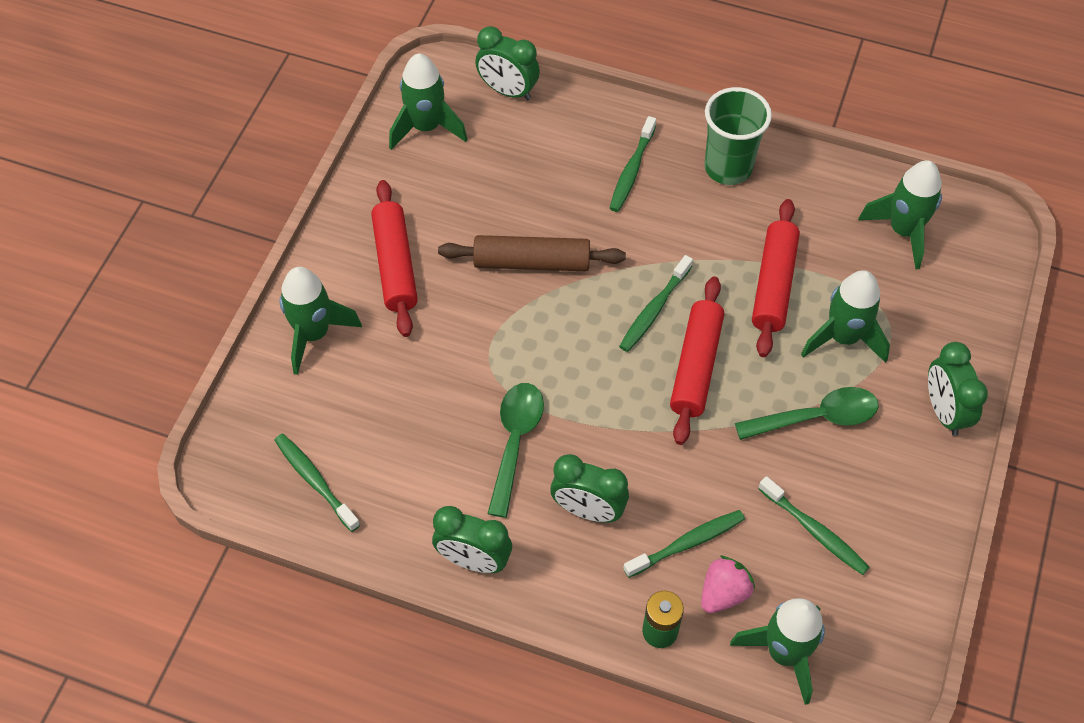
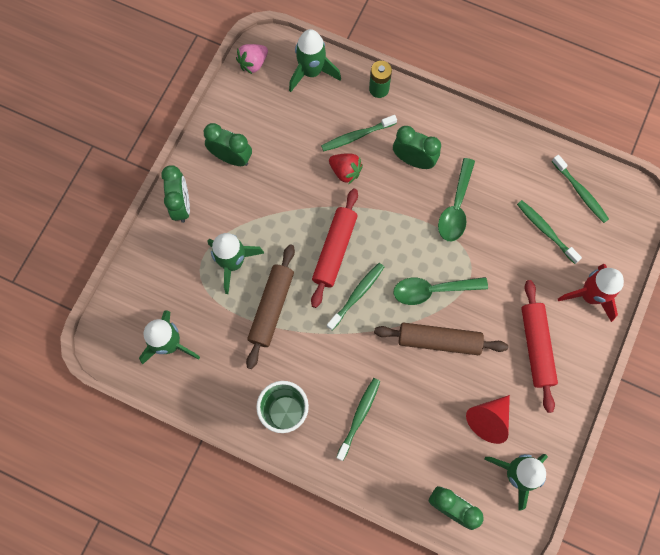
camera: 175 degrees left, 15 degrees up
green rocket [279,267,362,375] -> red rocket [558,264,624,322]
green clock [432,506,512,573] -> green clock moved to [204,123,252,166]
pink strawberry [701,555,755,613] -> pink strawberry moved to [236,44,268,74]
green spoon [735,387,879,440] -> green spoon moved to [393,277,488,305]
red rolling pin [752,199,800,357] -> brown rolling pin [246,244,295,369]
green toothbrush [758,476,870,575] -> green toothbrush moved to [517,200,582,264]
none -> red strawberry [329,153,363,184]
none -> red cone [466,395,510,444]

